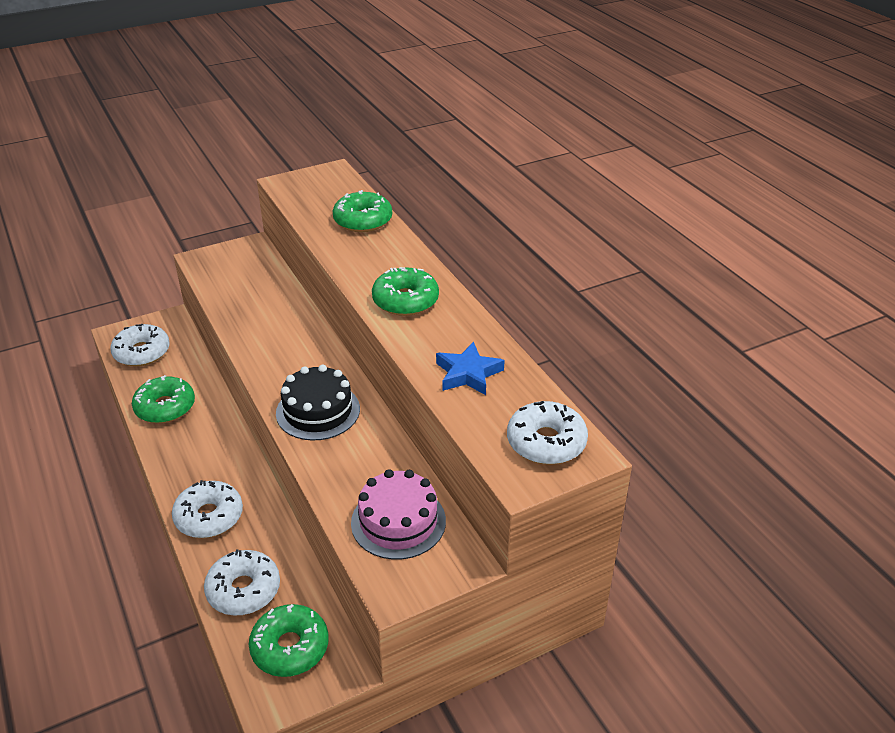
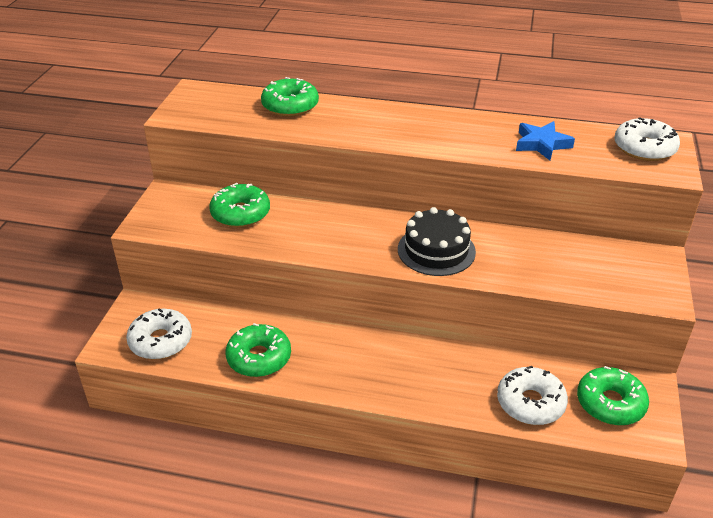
camera: 50 degrees left, 0 degrees up
white donut [172,480,243,538] -> none
pink cake [351,469,446,560] -> none
green donut [372,267,439,316] -> green donut moved to [209,183,270,227]

